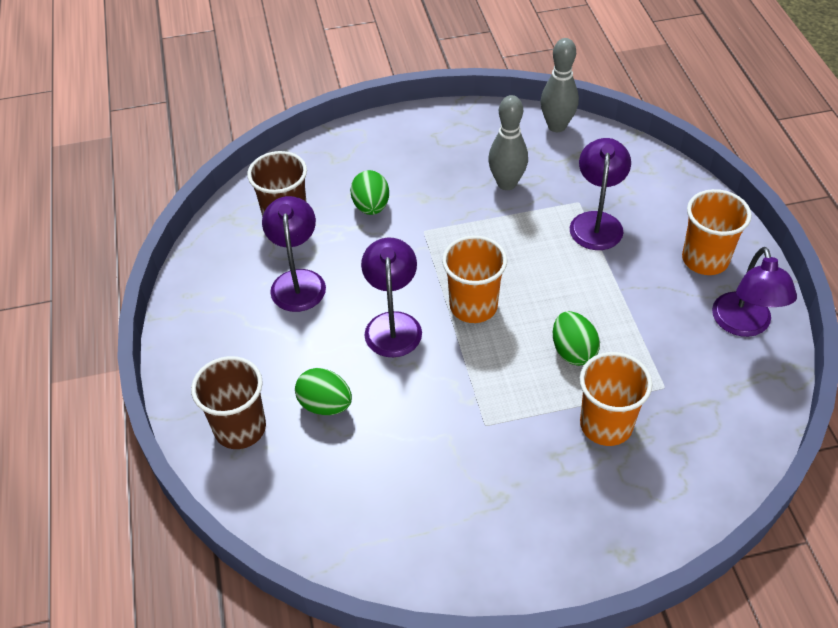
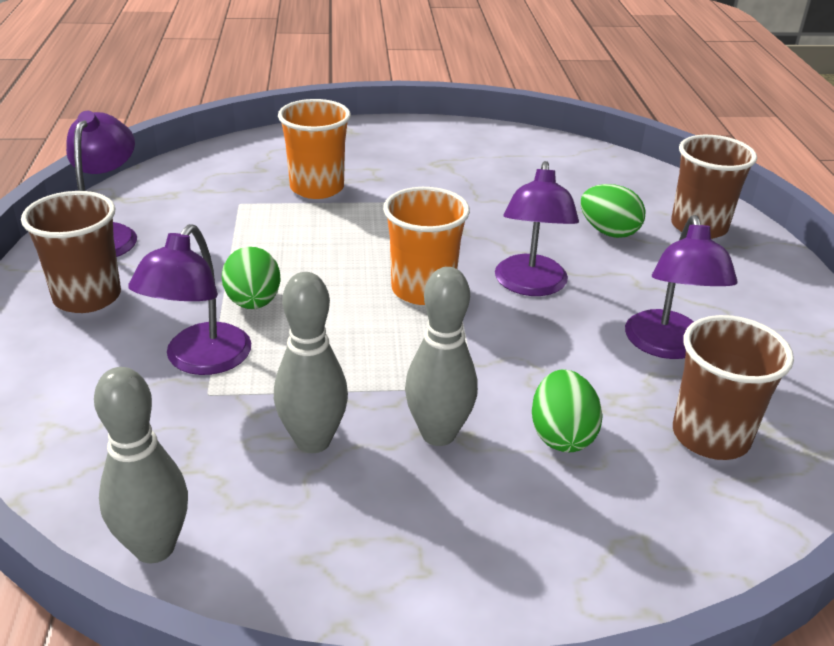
camera: 175 degrees left, 15 degrees down
green egg [553,311,600,366] -> green egg moved to [222,247,281,309]
orange cup [682,189,752,275] -> brown cup [21,191,121,313]
none -> grey bowling pin [405,267,478,446]

